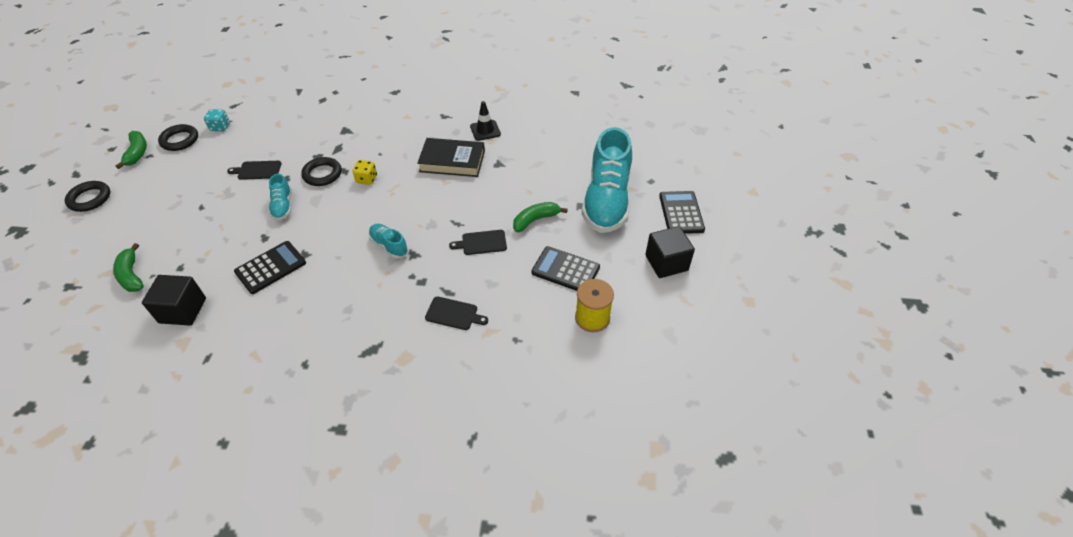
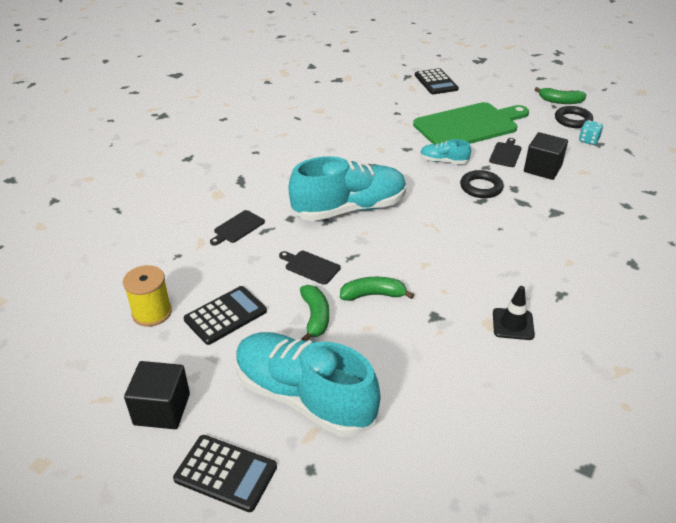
camera: 115 degrees right, 10 degrees down
black ring [65,181,110,212] -> none
green banana [113,243,144,292] -> green banana moved to [340,277,414,301]
black cube [142,275,206,325] -> black cube moved to [524,132,568,180]
black calculator [234,241,306,294] -> black calculator moved to [415,68,459,94]
yellow dice [353,160,377,185] -> none
turquoise shoe [369,224,408,259] -> turquoise shoe [288,156,406,221], size x2.23
black book [417,138,485,177] -> none
black cutting board [449,230,507,255] -> black cutting board turned 75 degrees counterclockwise [279,251,341,285]
none -> green cutting board [413,102,529,144]

